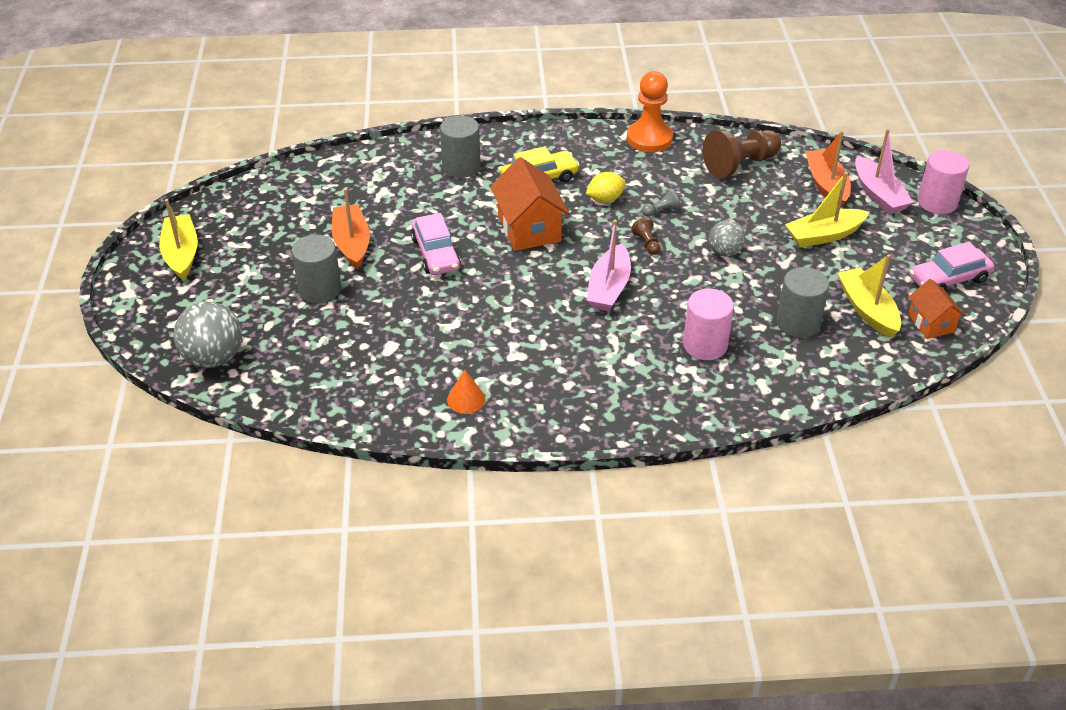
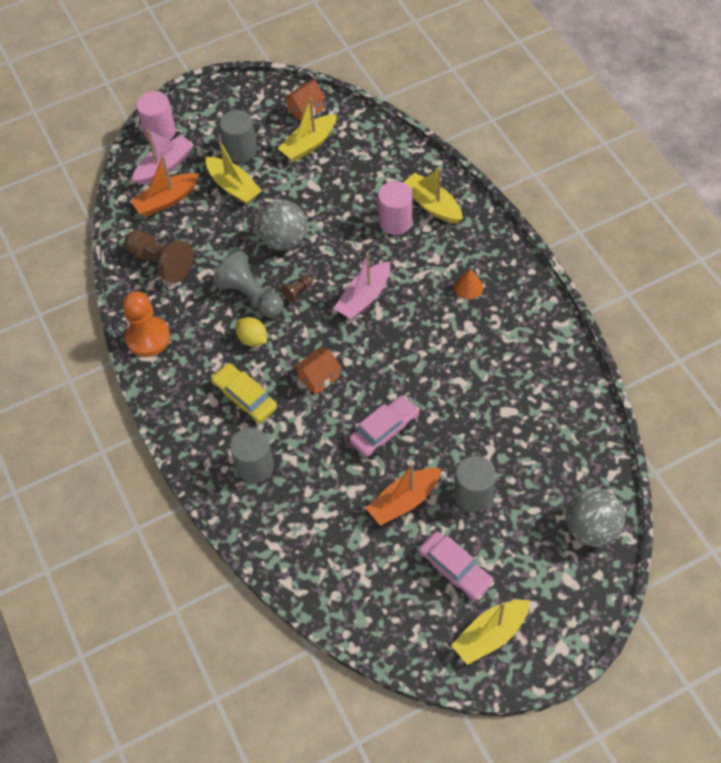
camera: 110 degrees left, 15 degrees up
orange cone [447,370,485,414] -> orange cone moved to [454,269,483,300]
orange house [490,157,569,251] -> orange house [293,347,341,395], size x0.60
pink boat [587,220,631,311] -> pink boat turned 135 degrees clockwise [333,253,390,320]
grey pawn [642,188,680,217] -> grey pawn [213,251,284,318], size x2.22
grey ball [708,220,745,257] -> grey ball [257,200,307,250], size x1.65
grey cylinder [776,267,829,338] -> grey cylinder moved to [219,110,257,163]
pink car [909,242,994,291] -> pink car moved to [418,531,494,601]
none -> yellow boat [403,168,463,224]

